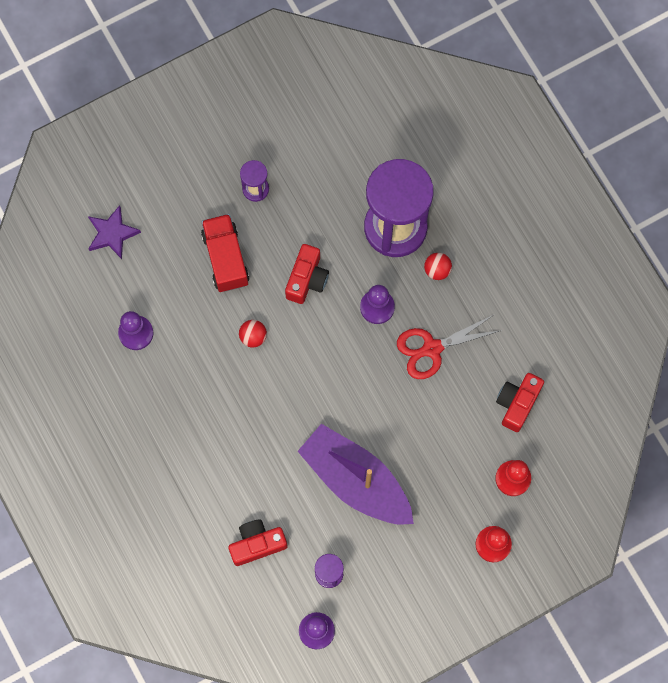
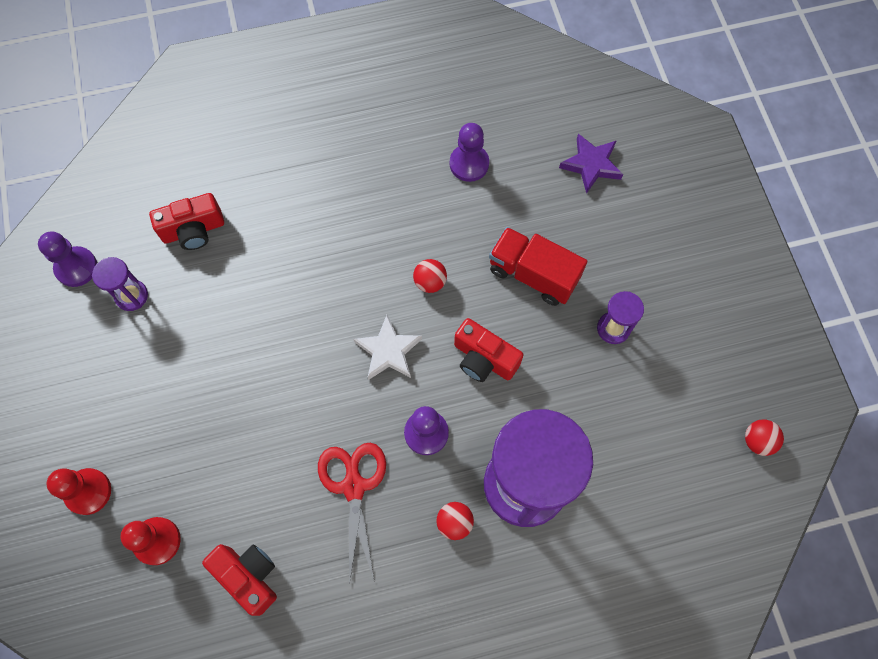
camera: 105 degrees right, 5 degrees down
red truck [201,214,249,292] -> red truck turned 150 degrees counterclockwise [489,227,587,306]
red camera [228,519,287,566] -> red camera turned 75 degrees clockwise [149,193,224,250]
purple boat [297,424,414,525] -> none
none -> white star [354,315,422,380]
none -> red ball [745,419,784,456]

